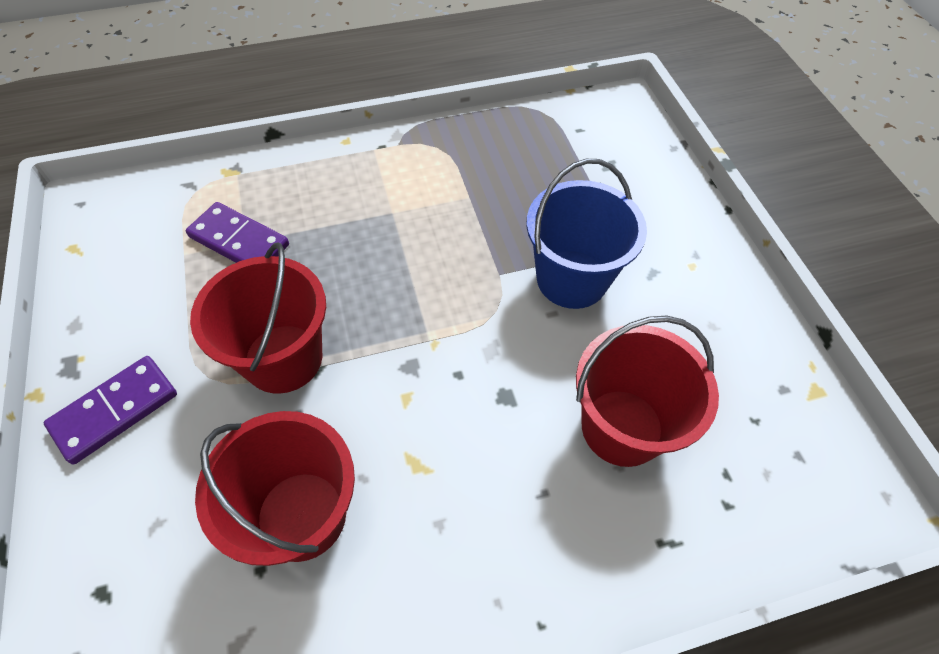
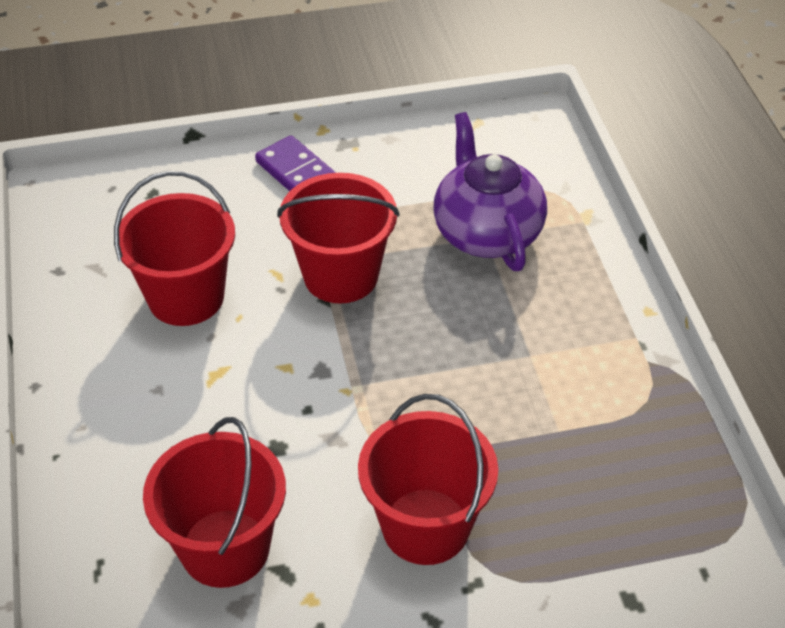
camera: 95 degrees right, 10 degrees down
purple domino [186,202,289,263] -> purple teapot [433,112,547,271]
blue bucket [526,159,647,309] -> red bucket [358,394,498,565]

